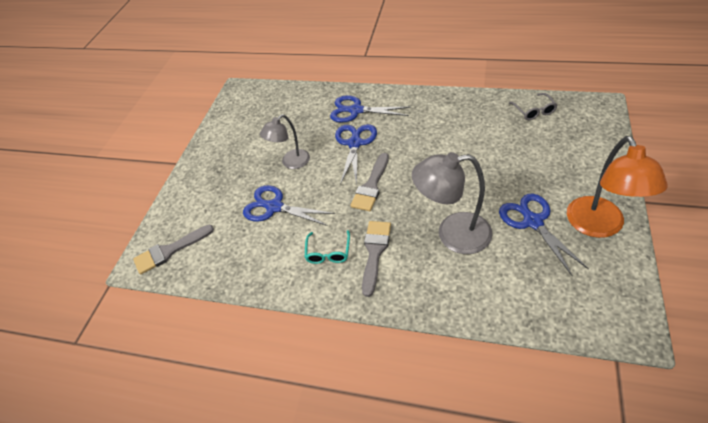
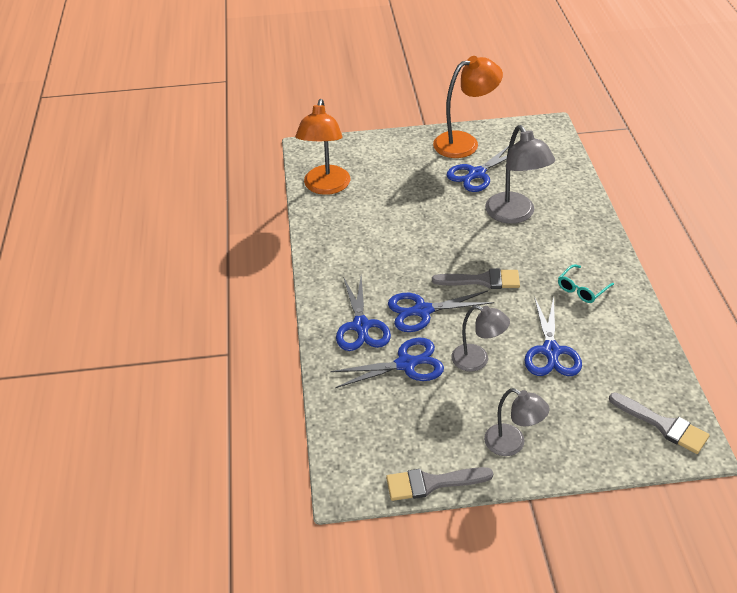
camera: 115 degrees left, 5 degrees down
turquoise glasses [305,230,350,264] -> turquoise glasses turned 150 degrees clockwise [558,264,614,303]
grey brush [362,221,391,297] -> grey brush moved to [386,467,493,501]
grey glasses [509,93,558,120] -> orange lamp [295,99,350,195]
none -> blue scissors [330,338,444,388]
none -> grey lamp [484,388,550,456]

